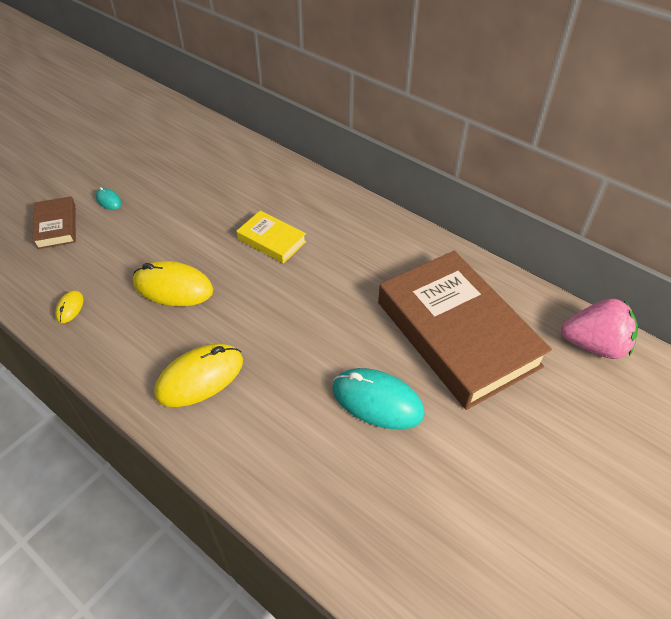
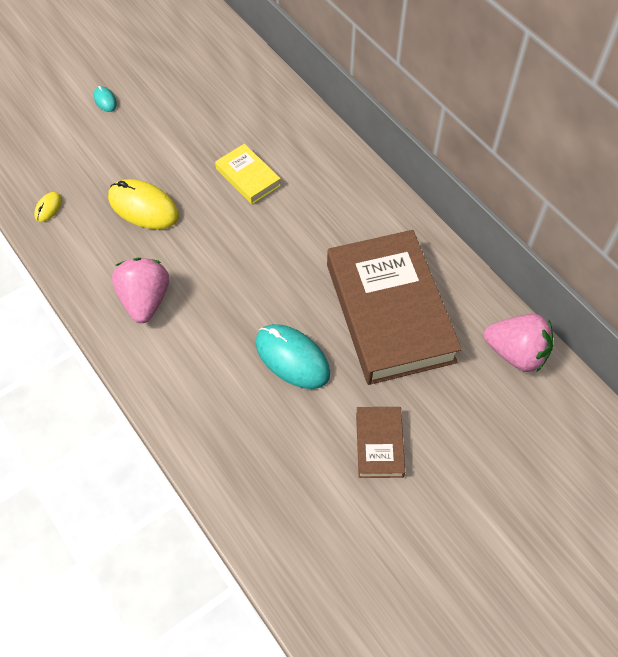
camera: 15 degrees right, 10 degrees up
brown book [32,196,76,249] -> brown book moved to [356,407,405,478]
yellow mouse [154,344,243,407] -> pink strawberry [112,258,169,323]

